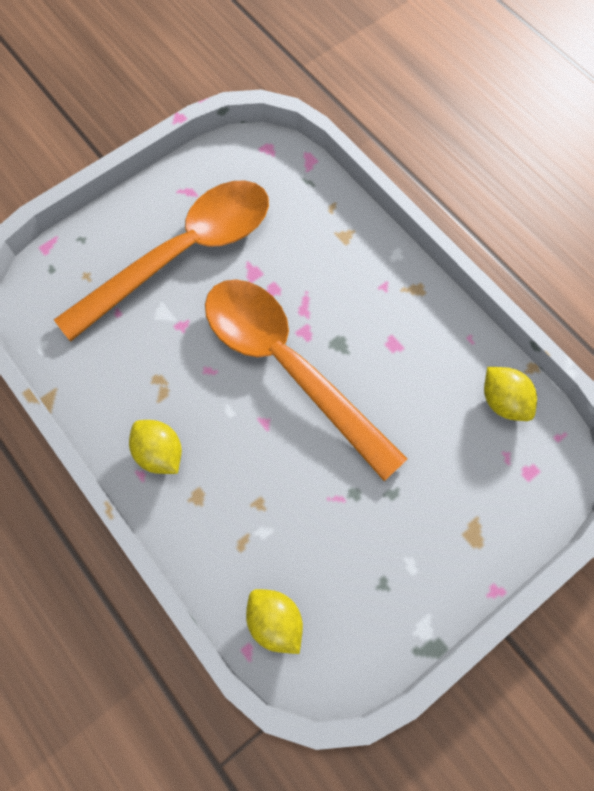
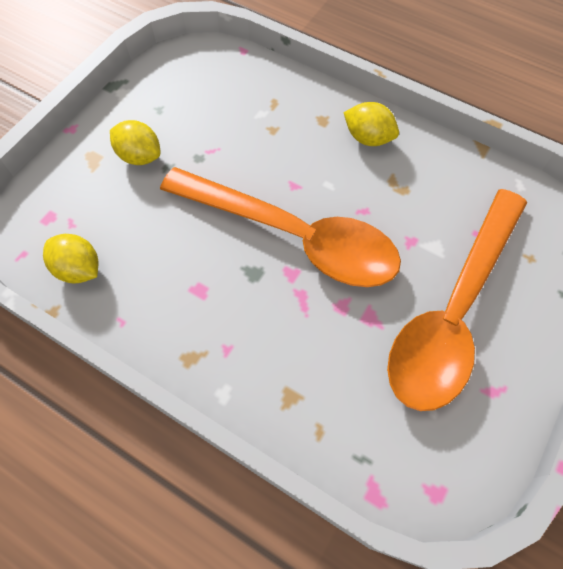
camera: 160 degrees right, 5 degrees down
yellow lemon [246,589,303,654] -> yellow lemon moved to [110,120,161,165]

